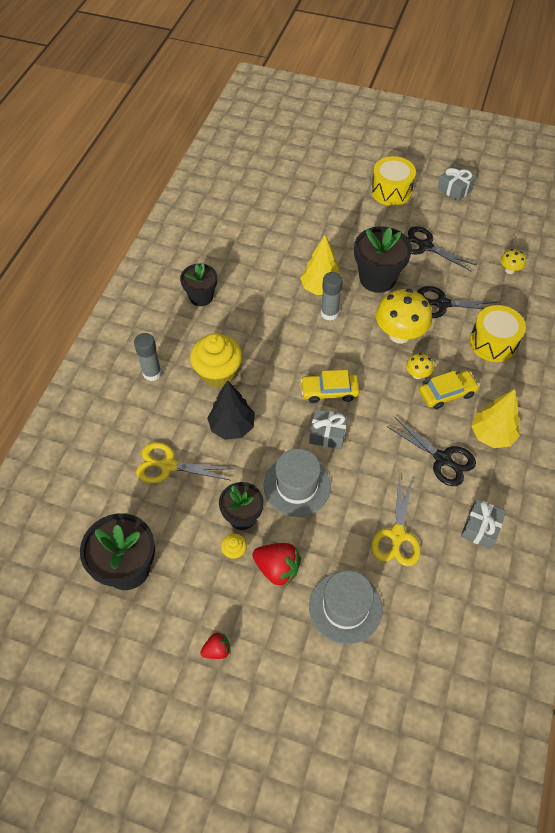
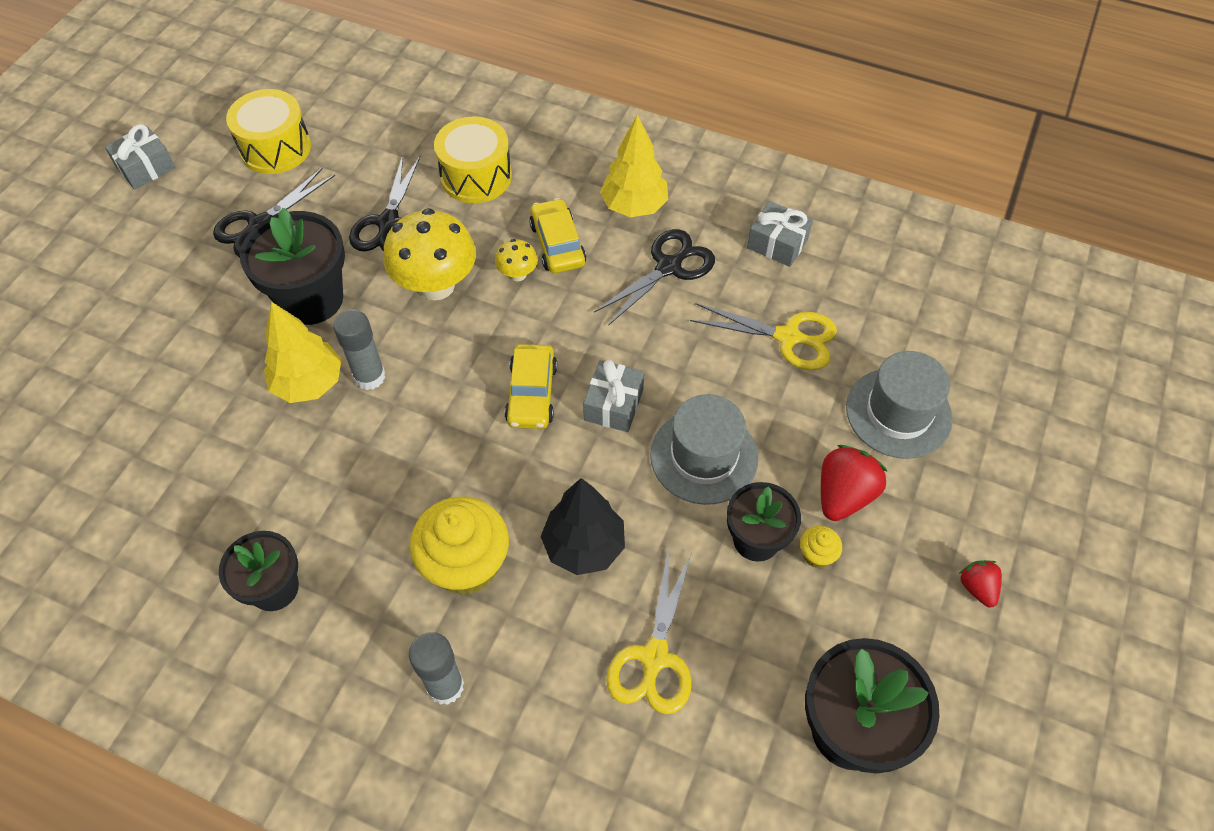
camera: 85 degrees left, 0 degrees up
yellow drum [371,156,416,206] -> yellow drum moved to [226,89,311,174]
yellow mushroom [501,249,526,274] -> none

